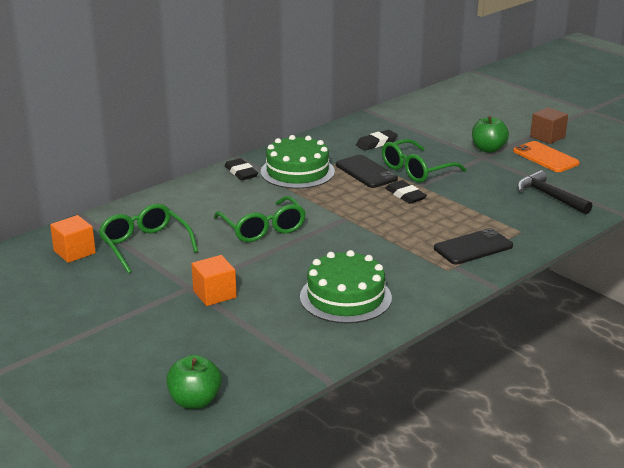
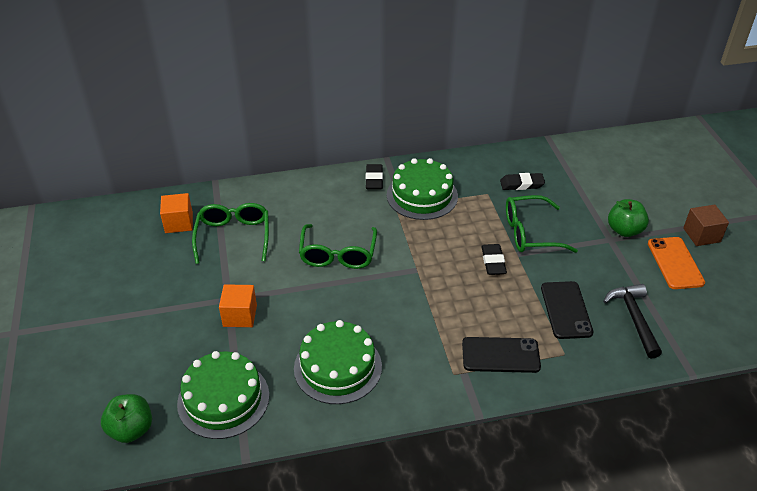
camera: 30 degrees right, 15 degrees up
black phone [336,155,398,188] -> black phone moved to [541,281,593,339]
none -> green cake [177,351,269,439]

